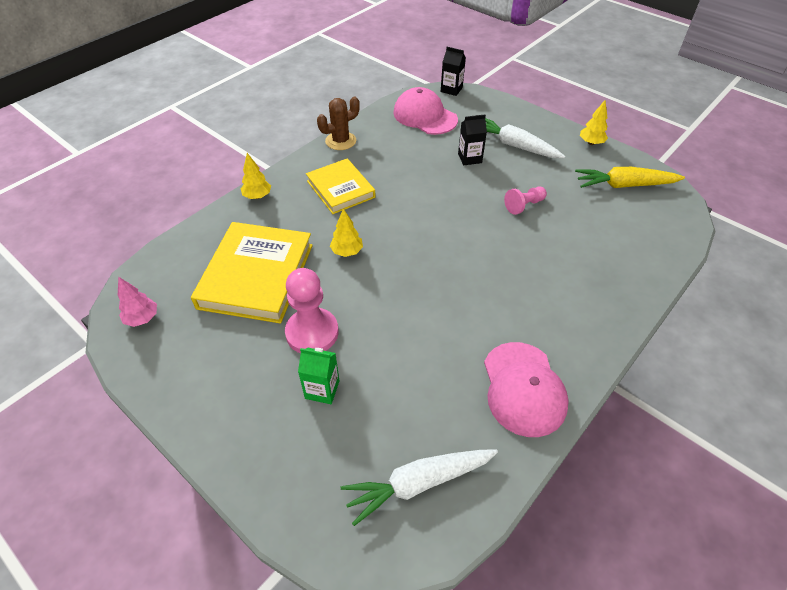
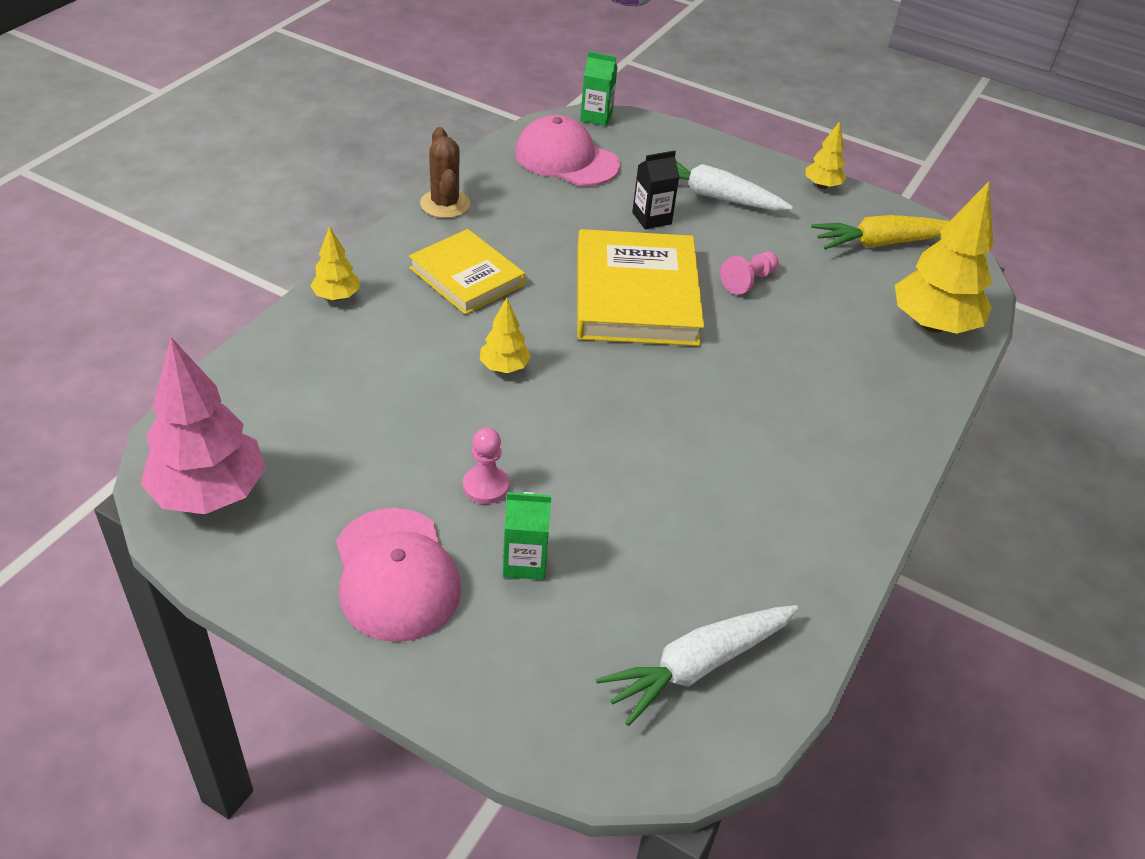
camera: 15 degrees left, 5 degrees down
pink tree [118,277,157,327] -> pink tree [141,337,266,514], size x2.02
yellow book [191,222,313,323] -> yellow book moved to [577,229,704,346]
pink pawn [285,268,339,353] -> pink pawn [463,428,509,504], size x0.57
brown cactus [317,97,360,150] -> brown cactus turned 60 degrees counterclockwise [420,127,470,218]
black carton [441,47,466,96] -> green carton [580,51,618,126]
pink cap [484,342,569,437] -> pink cap moved to [336,508,461,642]
none -> yellow tree [895,182,993,334]

